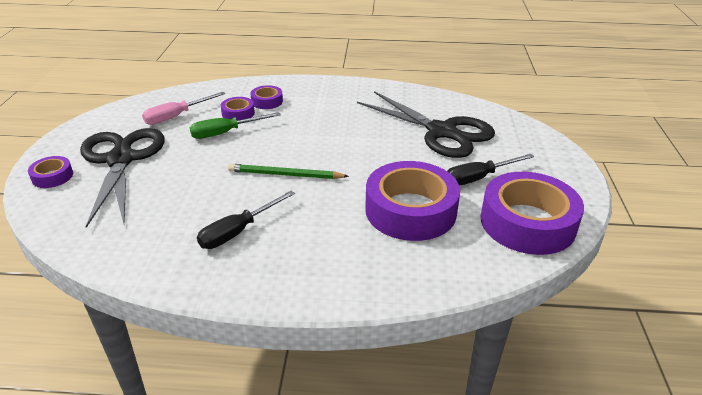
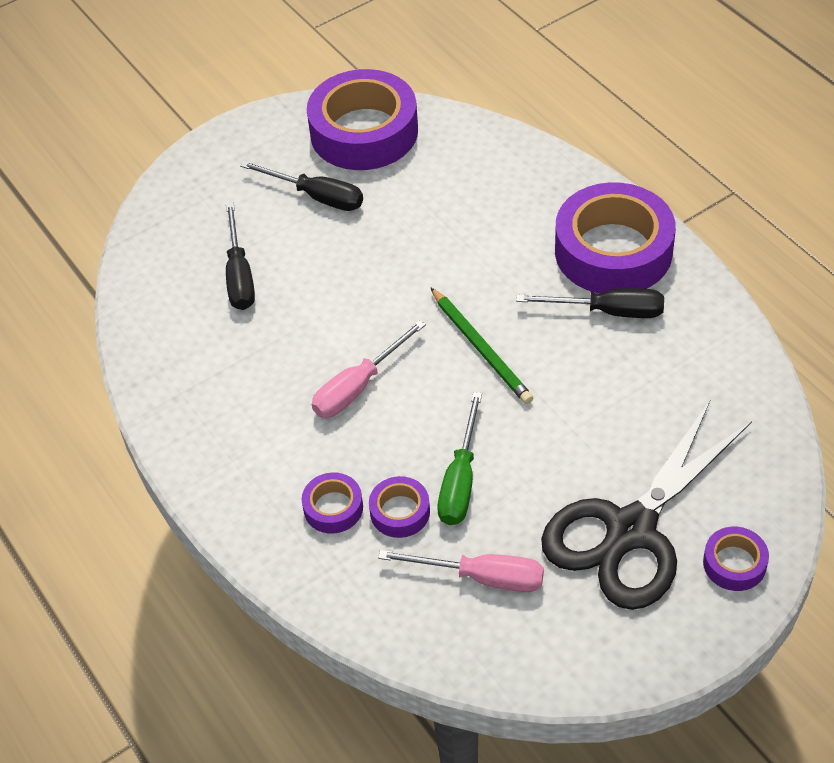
camera: 125 degrees left, 15 degrees up
green screwdriver [190,112,281,139] -> green screwdriver turned 75 degrees clockwise [437,392,482,525]
black scissors [357,91,495,158] -> black screwdriver [226,203,255,310]
purple tape [365,161,460,241] -> purple tape moved to [555,182,676,294]
none -> pink screwdriver [312,320,426,418]

